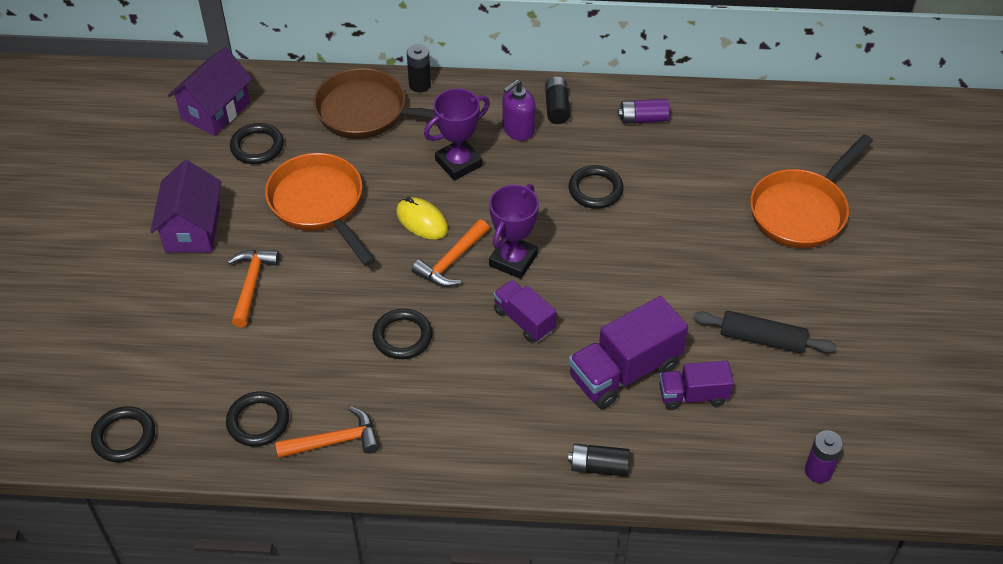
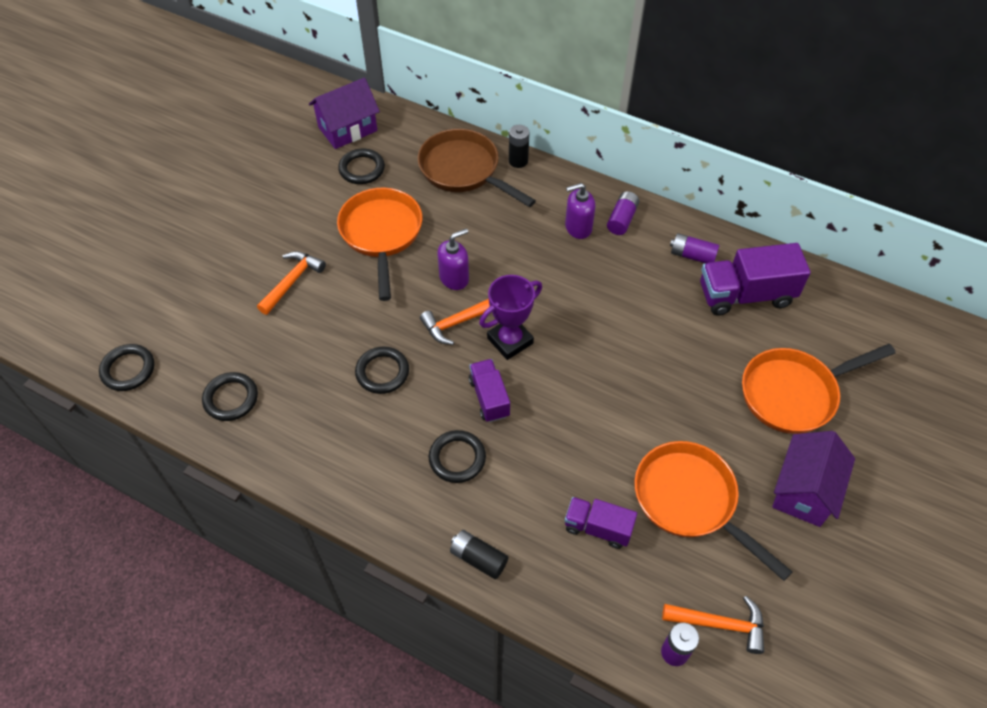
camera: 25 degrees right, 5 degrees up
purple house [150,160,221,253] -> purple house moved to [772,431,855,527]
orange hammer [275,406,380,458] -> orange hammer moved to [662,596,764,654]
yellow mouse [396,197,448,240] -> purple soap dispenser [437,228,469,290]
purple trophy [424,88,490,180] -> none
black battery [545,77,570,124] -> purple battery [607,191,639,235]
black ring [569,165,624,209] -> black ring moved to [429,430,486,483]
purple truck [569,296,688,409] -> purple truck moved to [700,243,811,315]
black rolling pin [693,311,837,354] -> orange pan [634,441,793,581]

